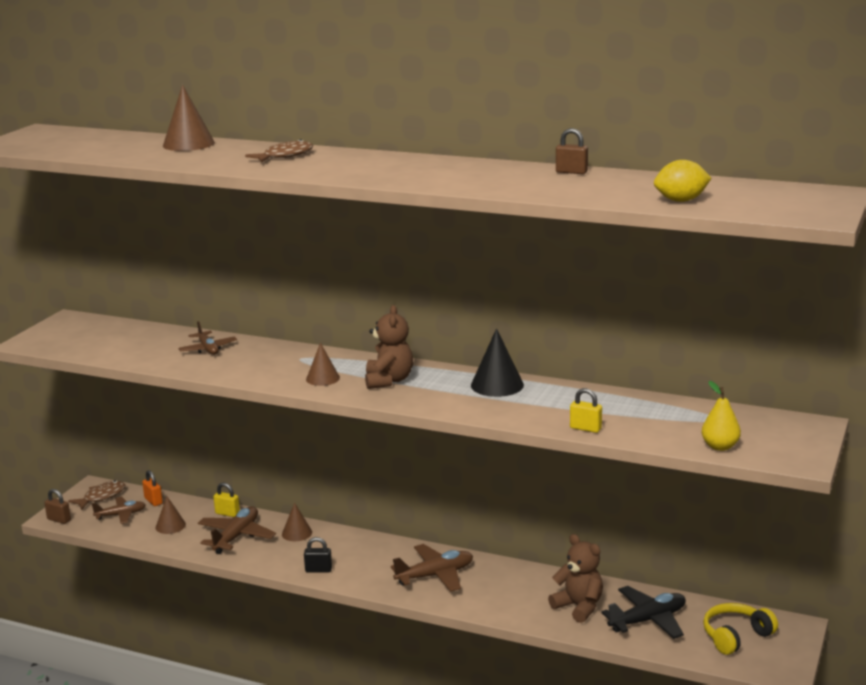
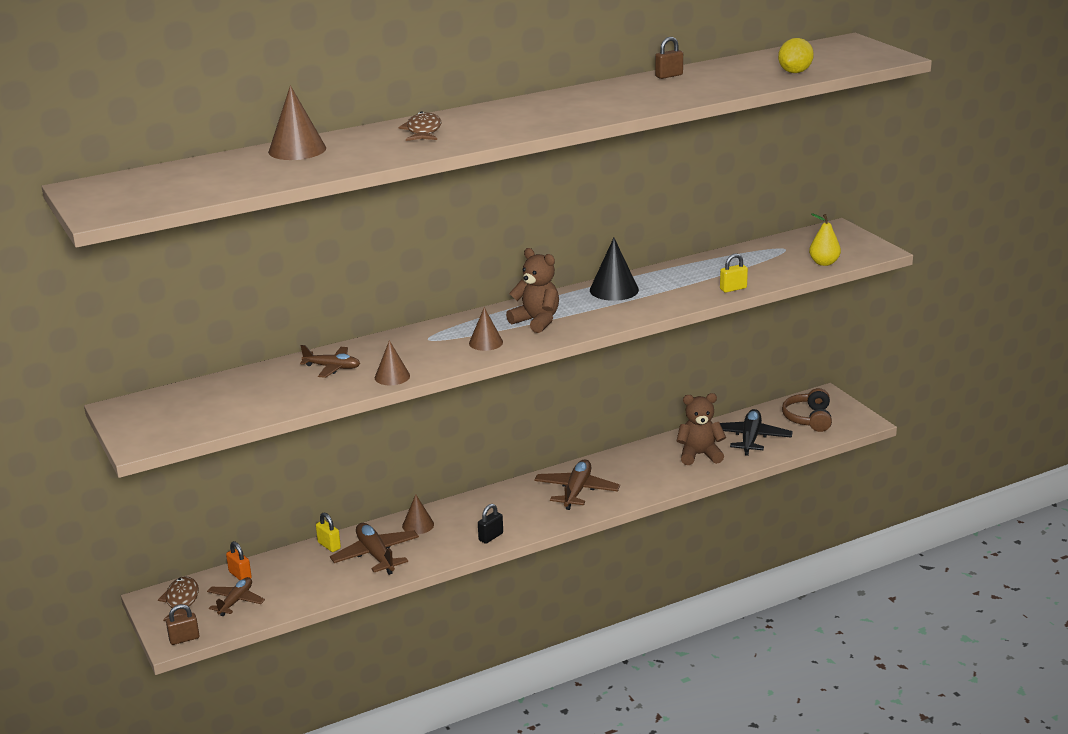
camera: 50 degrees left, 5 degrees up
orange padlock [142,470,163,506] -> orange padlock turned 45 degrees clockwise [226,541,252,580]
brown cone [156,496,186,534] -> brown cone moved to [375,340,410,385]
yellow padlock [213,483,240,517] -> yellow padlock turned 75 degrees clockwise [316,512,341,552]
yellow headphones [703,603,778,655] -> brown headphones [782,388,832,432]

